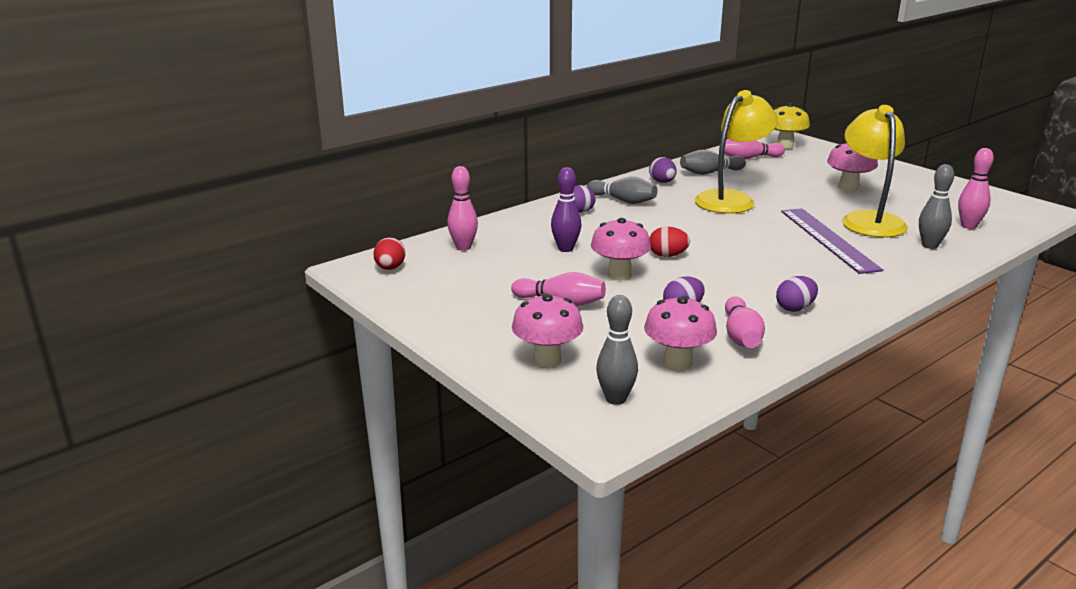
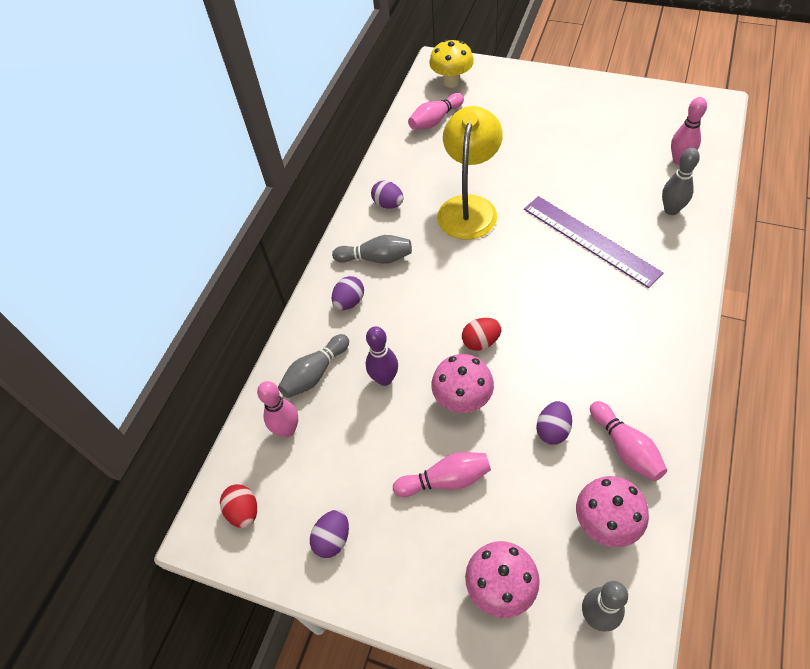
camera: 25 degrees left, 30 degrees up
grey bowling pin [680,149,746,175] -> grey bowling pin moved to [278,334,349,398]
purple egg [776,276,818,312] -> purple egg moved to [310,510,349,558]
pink mushroom [827,143,878,191] -> none
yellow lamp [842,105,908,238] -> none

